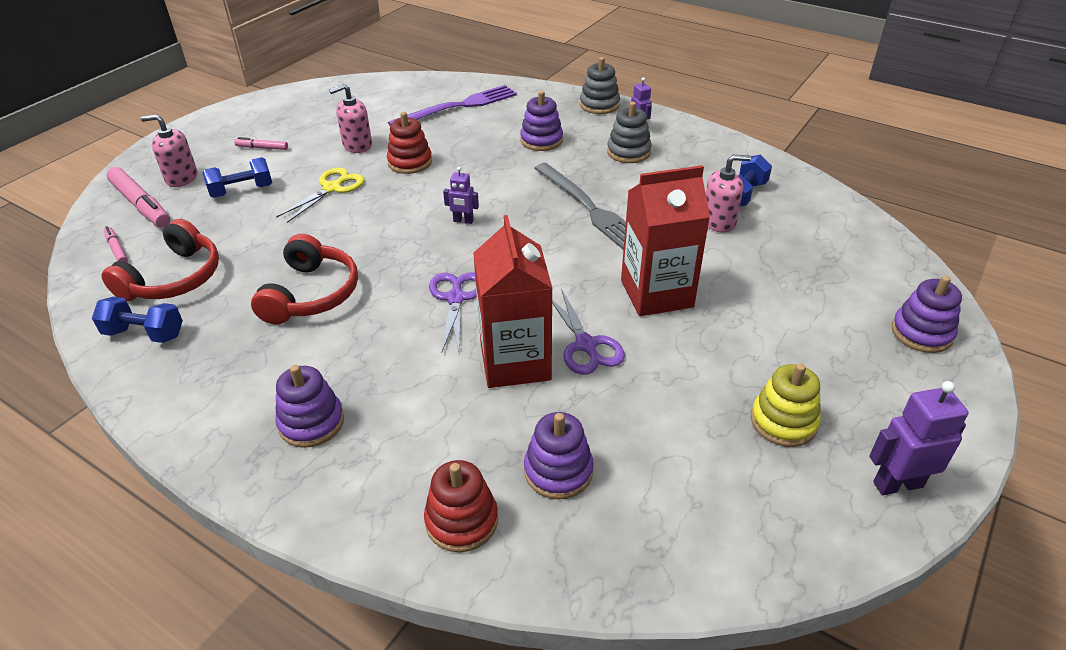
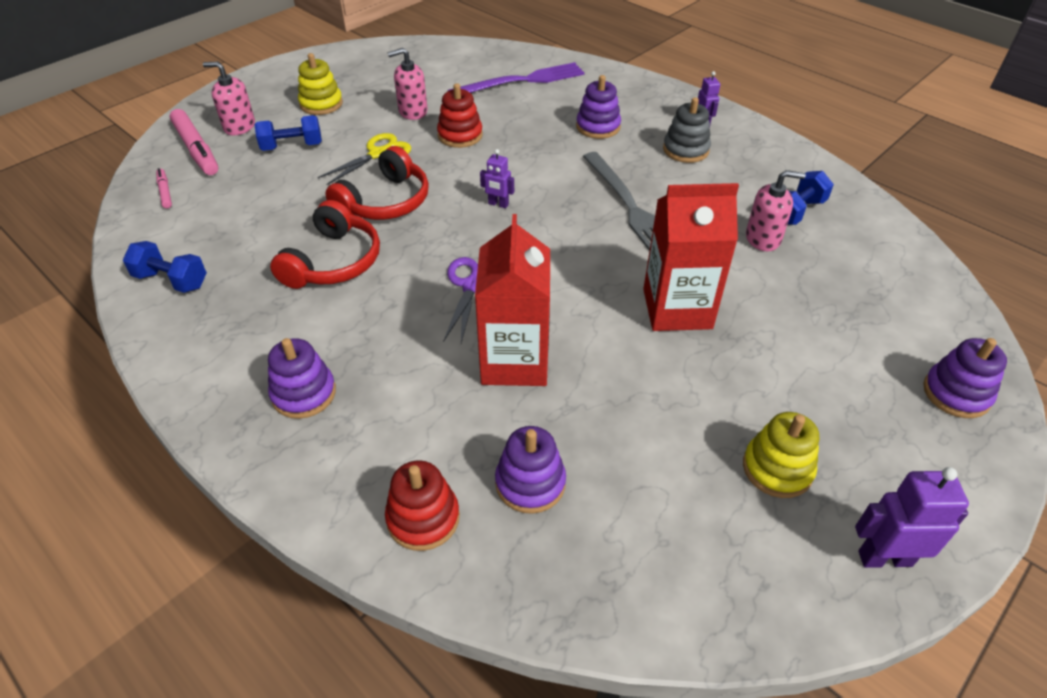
camera: 10 degrees right, 5 degrees up
red headphones [101,219,219,302] -> red headphones moved to [325,146,429,220]
pink marker [235,137,288,150] -> yellow stacking toy [298,53,343,115]
purple scissors [552,289,625,375] -> none
grey stacking toy [580,57,620,114] -> none

